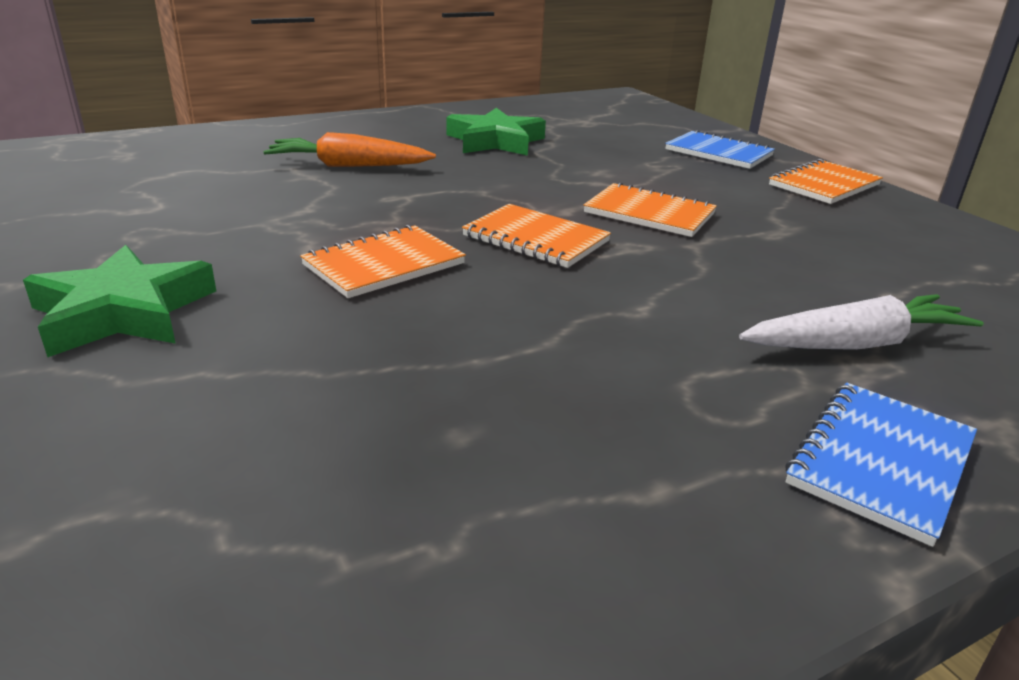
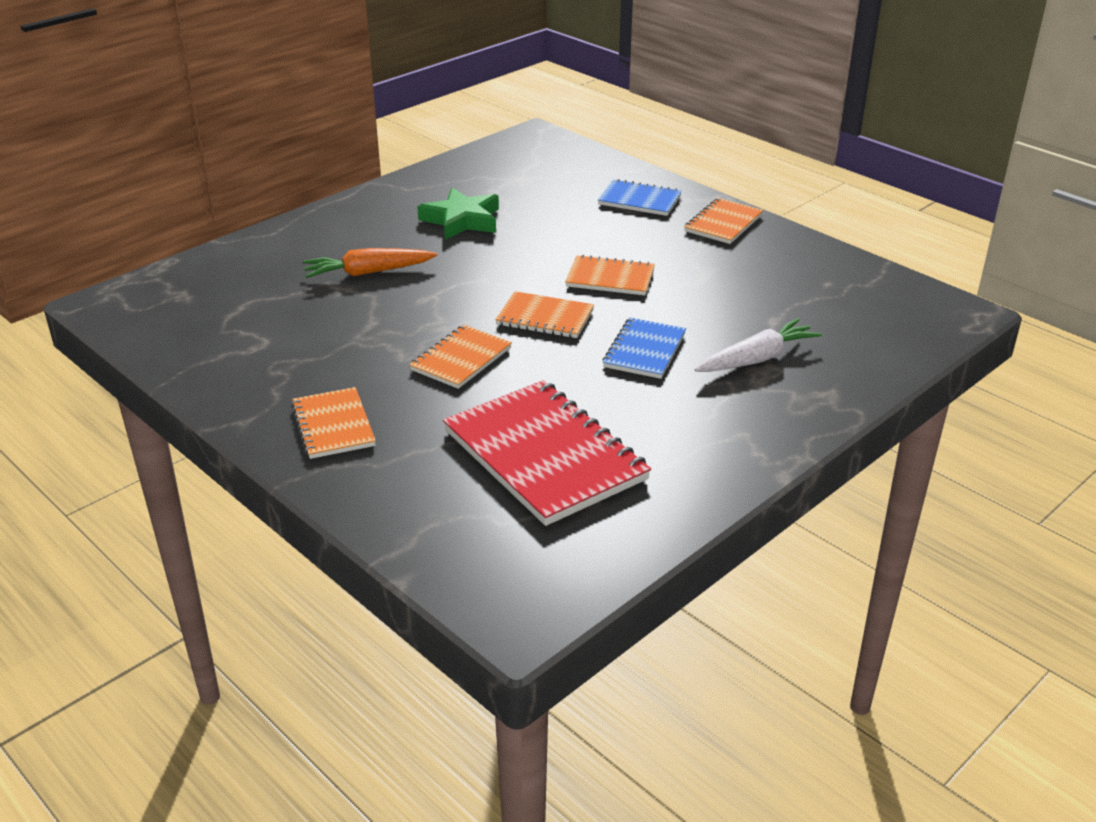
camera: 15 degrees left, 5 degrees up
green star [23,245,216,357] -> orange notebook [291,387,376,459]
blue notebook [785,383,977,547] -> blue notebook moved to [602,317,686,379]
none -> red notebook [443,380,651,526]

